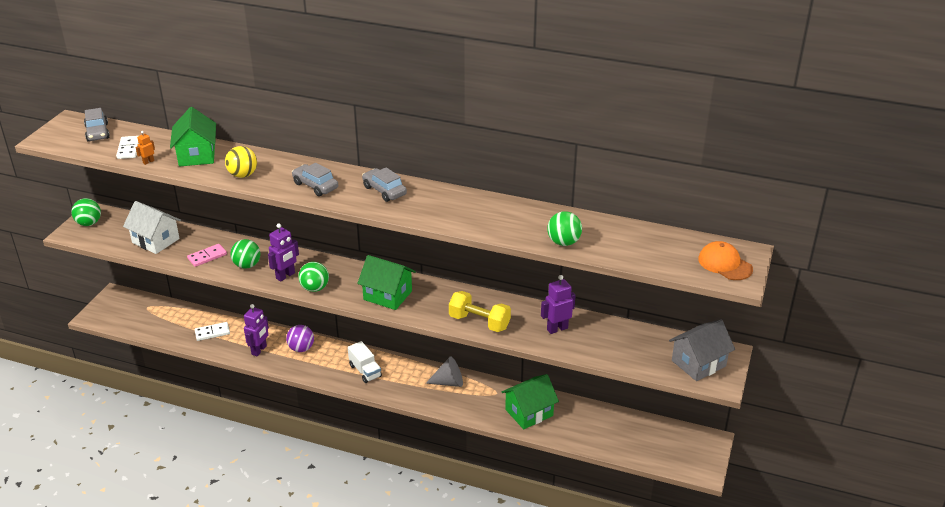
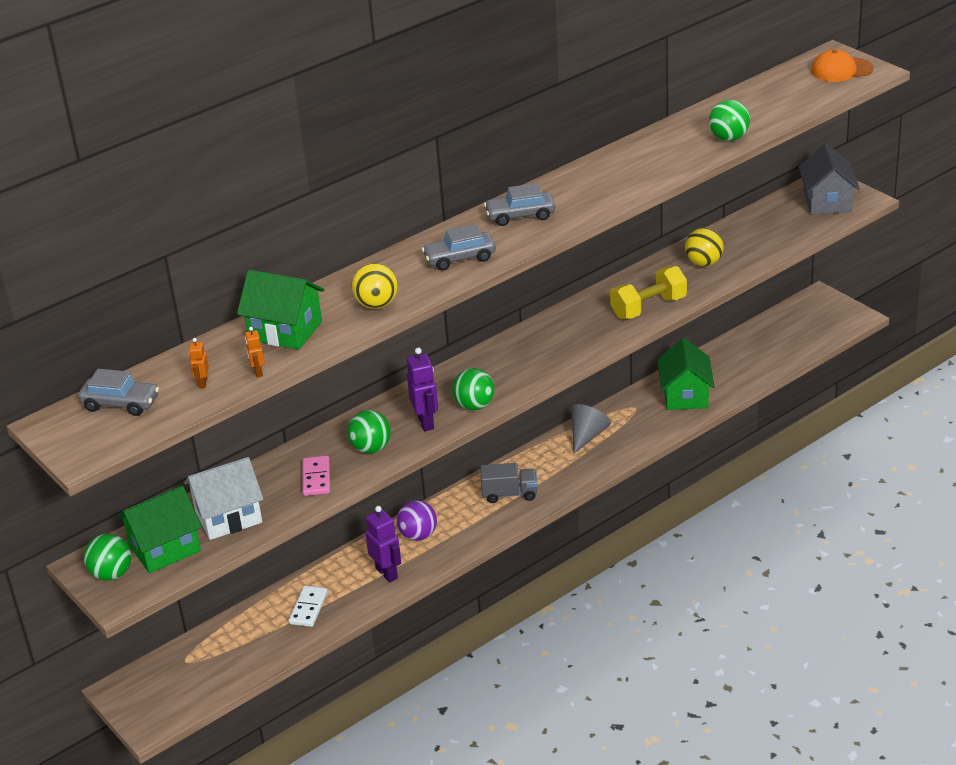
camera: 55 degrees left, 0 degrees up
white domino [116,136,139,159] -> orange robot [189,338,209,389]
white truck [348,341,382,383] -> grey truck [481,463,537,503]
green house [357,255,416,310] -> green house moved to [117,486,202,573]
purple robot [541,275,576,334] -> yellow ball [685,228,724,266]

